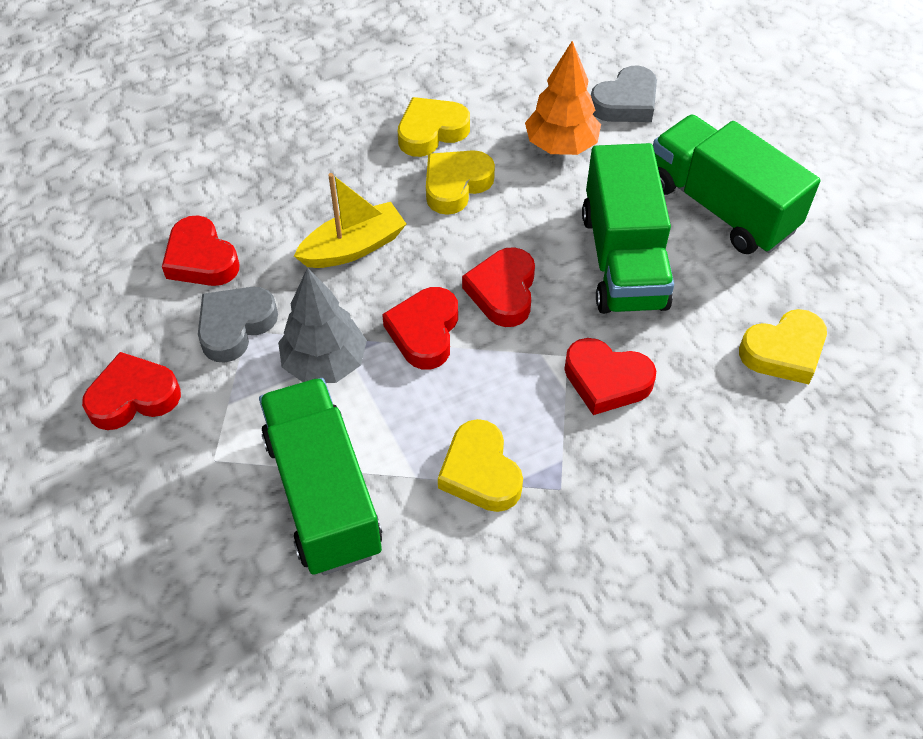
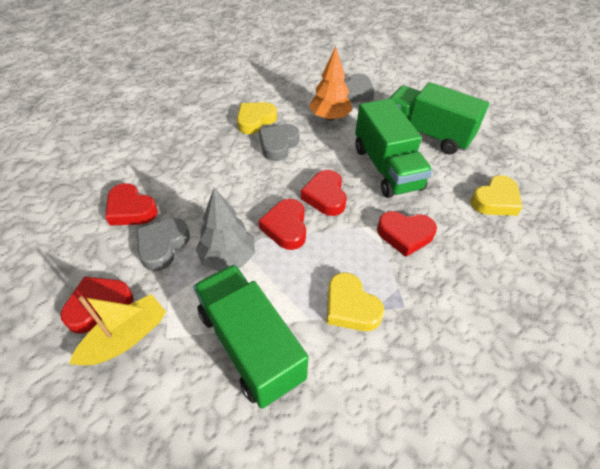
camera: 15 degrees left, 5 degrees down
yellow boat [294,173,406,268] -> yellow boat moved to [69,294,166,366]
yellow heart [426,150,495,215] -> grey heart [259,124,299,161]

